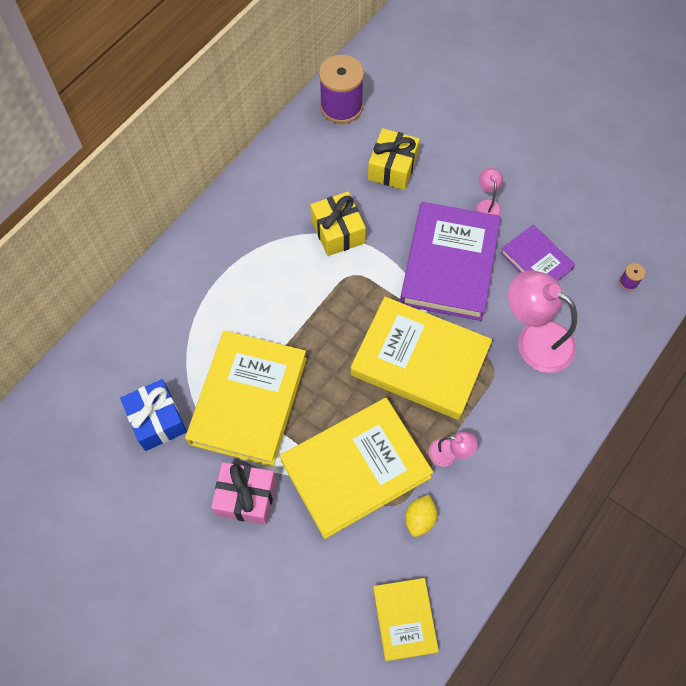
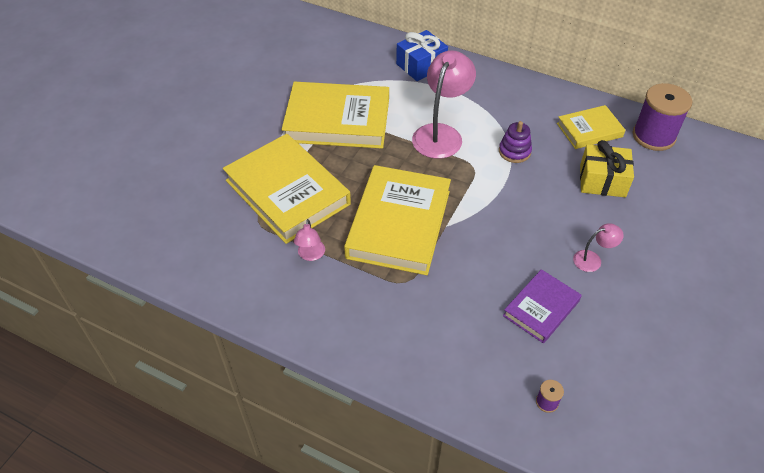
camera: 80 degrees right, 15 degrees down
blue gift [120,379,187,451] -> blue gift moved to [396,30,448,81]
pink gift [211,462,276,525] -> none
yellow gift [310,192,366,256] -> purple stacking toy [499,121,532,163]
yellow book [373,578,439,661] -> yellow book moved to [557,105,625,149]
purple book [400,202,501,321] -> none
yellow lemon [405,495,437,537] -> none
pink lamp [508,270,577,373] -> pink lamp moved to [412,50,476,159]

